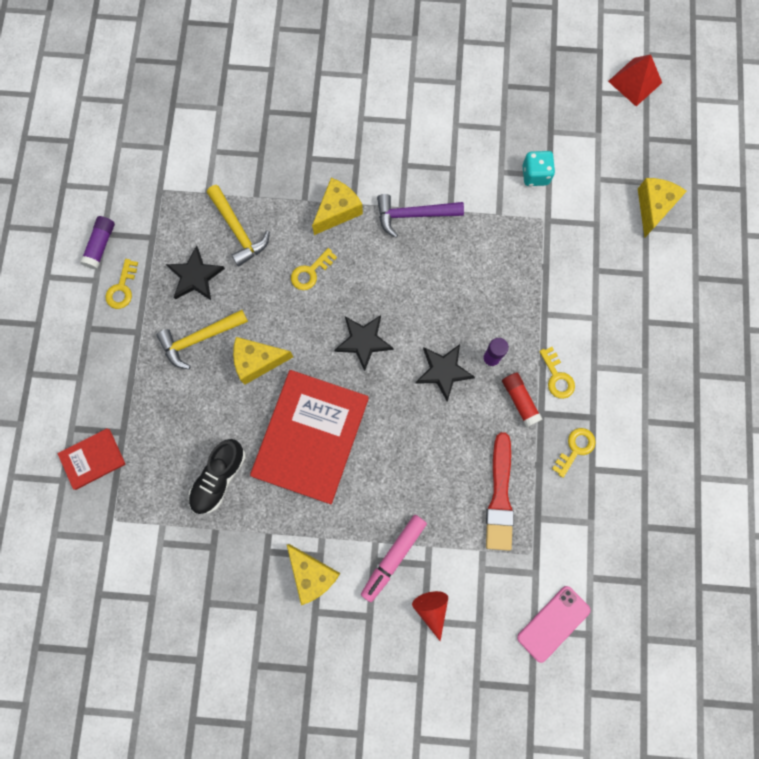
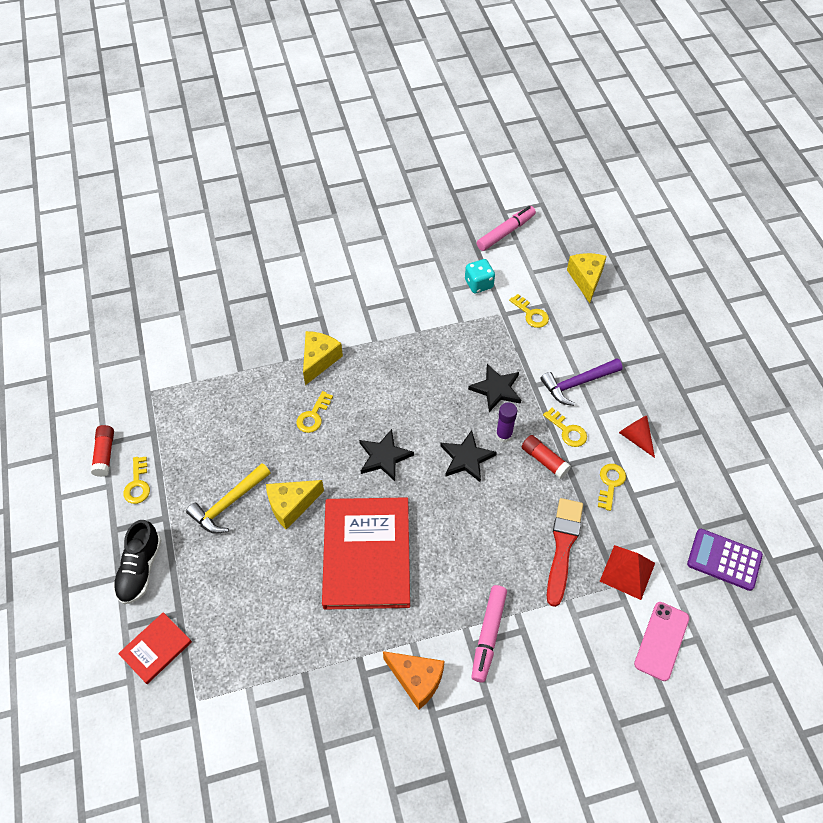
camera: 20 degrees left, 20 degrees down
purple glue stick [80,216,115,269] -> red glue stick [91,425,114,477]
black star [166,246,225,300] -> black star moved to [468,364,521,412]
black shoe [188,439,246,514] -> black shoe moved to [113,520,162,604]
yellow hammer [207,185,270,267] -> none
yellow cheese [287,544,340,605] -> orange cheese [383,651,445,710]
purple hammer [377,194,464,238] -> purple hammer moved to [540,358,623,406]
red cone [412,591,448,641] -> red cone moved to [619,415,655,458]
red brush [486,432,514,551] -> red brush turned 150 degrees counterclockwise [547,498,583,607]
red pyramid [608,54,662,106] -> red pyramid moved to [600,545,655,600]
none -> pink marker [477,206,536,251]
none -> yellow key [509,294,549,328]
none -> purple calculator [687,529,763,591]

